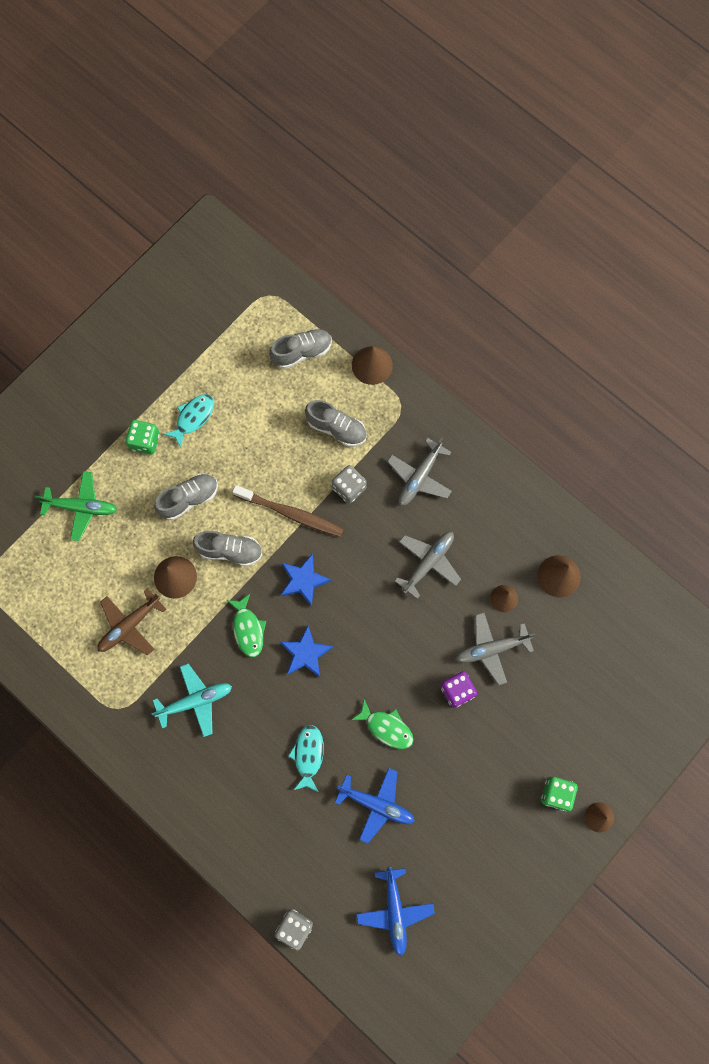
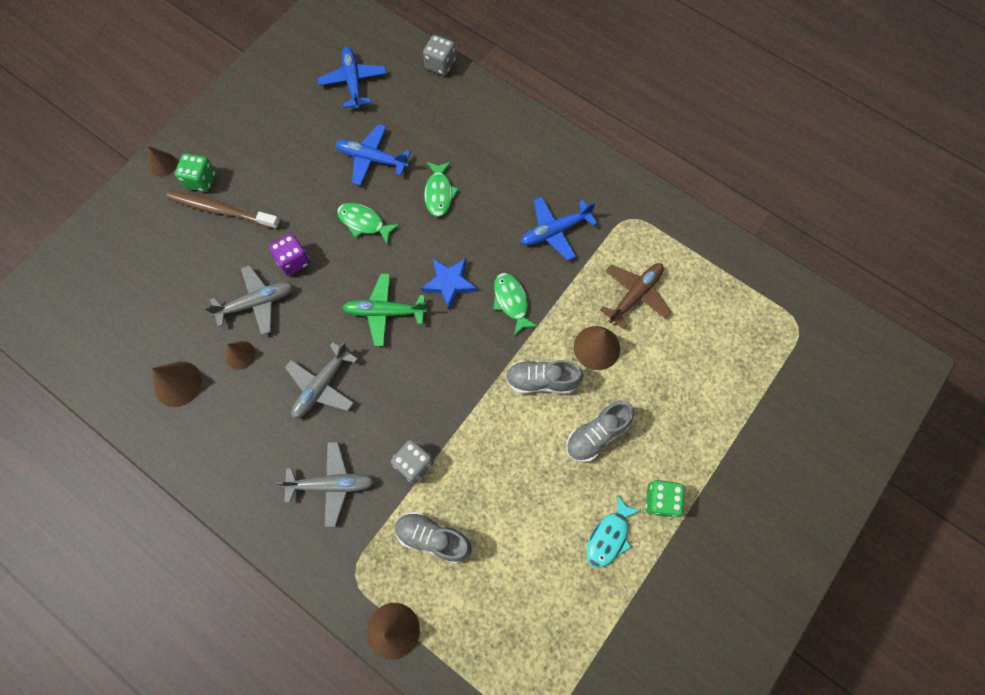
camera: 175 degrees right, 5 degrees down
green plane [35,471,117,541] -> green plane moved to [342,273,427,346]
turquoise plane [151,664,232,737] -> blue plane [520,197,597,260]
brown toothbrush [232,485,344,537] -> brown toothbrush moved to [166,190,280,229]
grey shoe [269,329,332,369] -> none
blue star [281,553,331,607] -> none
turquoise fish [288,725,324,792] -> green fish [424,162,459,217]
grey plane [387,437,452,506] -> grey plane turned 60 degrees clockwise [277,442,375,527]

